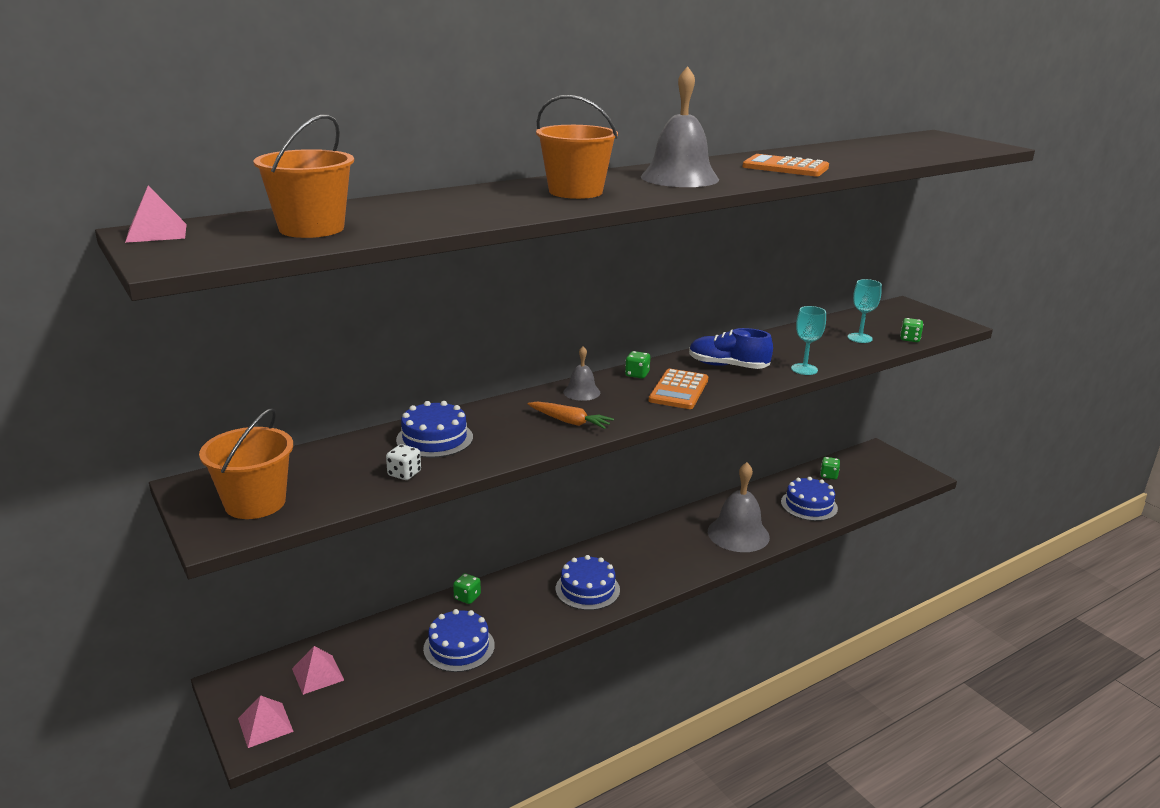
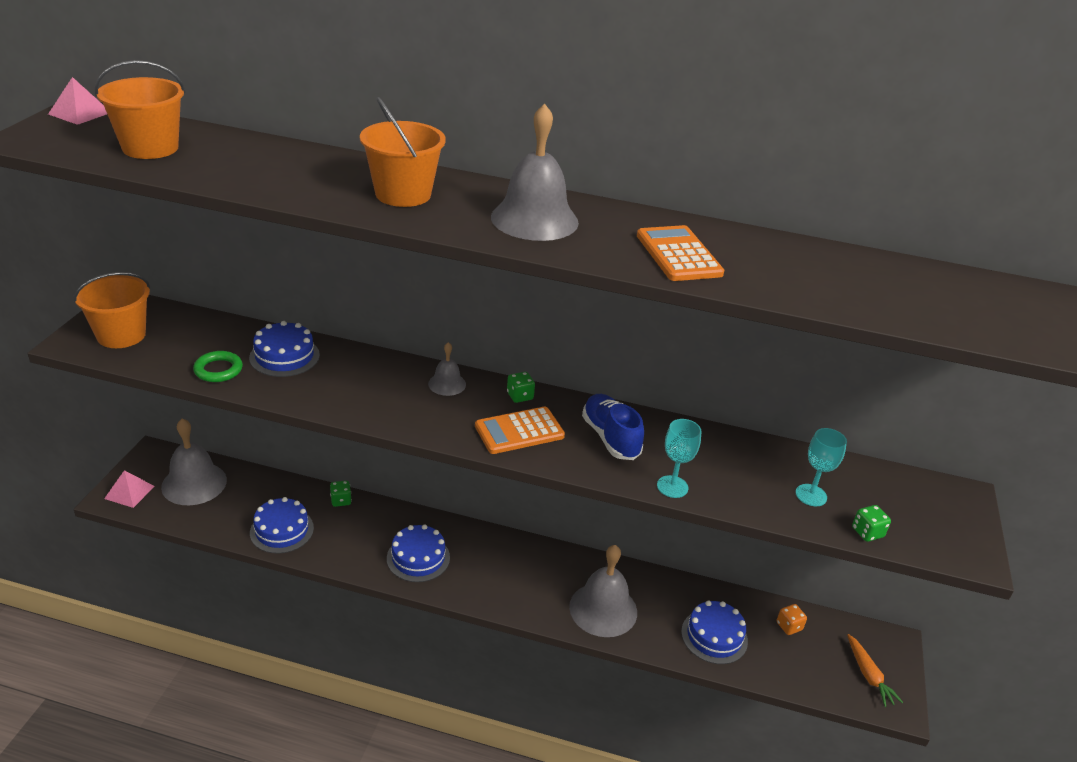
camera: 45 degrees right, 10 degrees up
pink pyramid [292,646,344,695] -> grey bell [161,418,227,505]
white dice [386,444,421,480] -> green ring [193,351,243,382]
orange carrot [528,402,614,429] -> orange carrot moved to [847,634,903,707]
green dice [820,457,840,480] -> orange dice [777,604,807,635]

